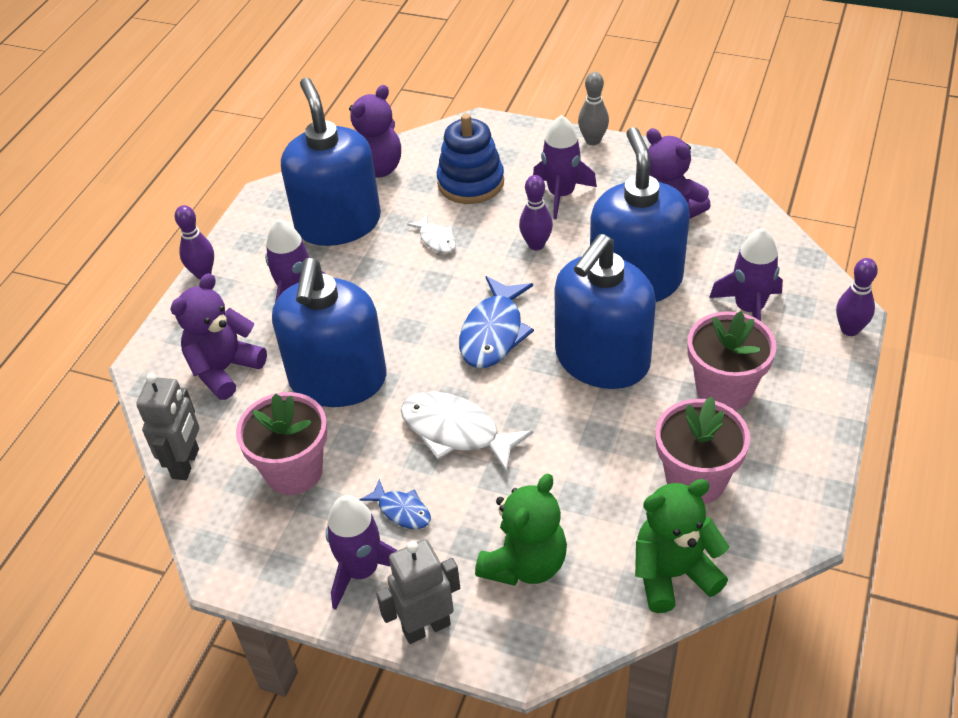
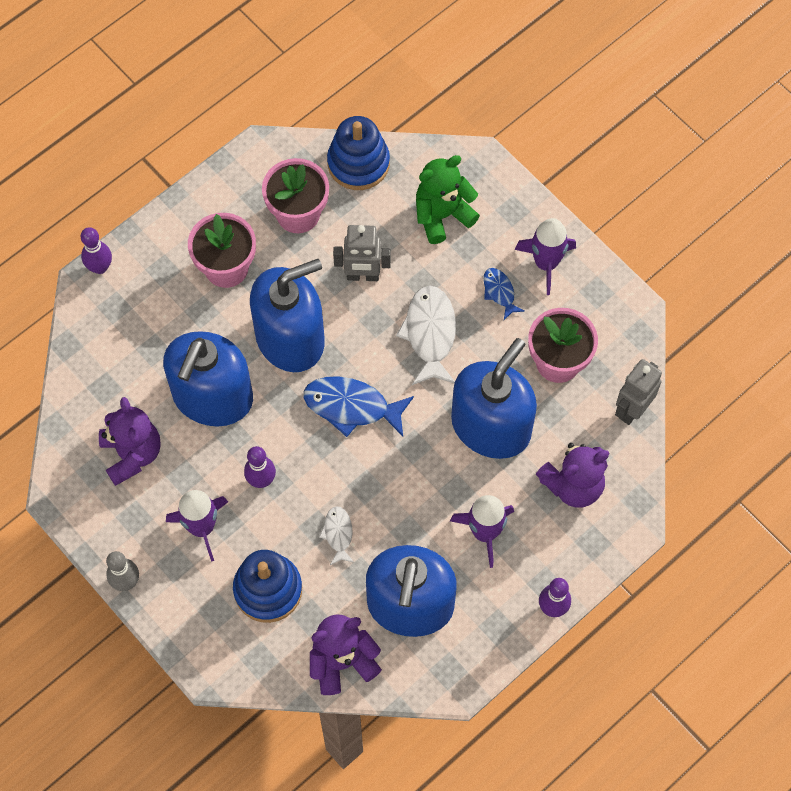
camera: 155 degrees left, 20 degrees up
grey robot [376,539,460,644] -> grey robot moved to [333,225,391,281]
white fish [401,392,533,473] -> white fish turned 150 degrees counterclockwise [396,286,456,385]
blue fish [459,276,534,368] -> blue fish turned 120 degrees counterclockwise [304,376,414,437]
green teddy bear [635,479,729,613] -> blue stacking toy [327,116,390,190]
purple rocket [709,228,783,321] -> none

